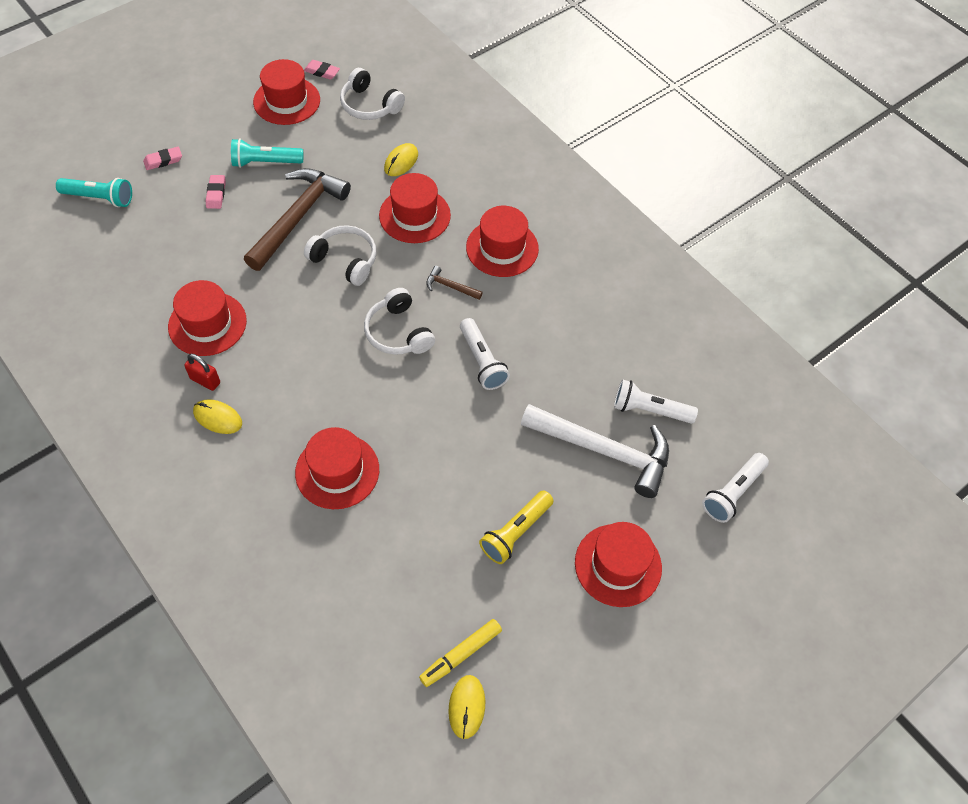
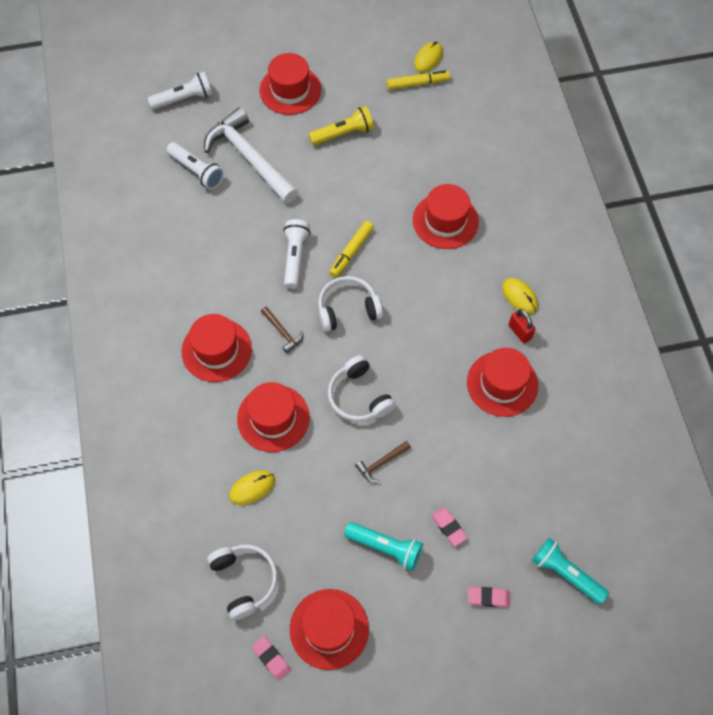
camera: 150 degrees left, 5 degrees up
pink eraser [206,175,226,209] -> pink eraser turned 60 degrees counterclockwise [431,507,468,547]
brown hammer [244,168,351,271] -> brown hammer [355,441,411,483], size x0.42
white headphones [364,288,435,355] -> white headphones turned 105 degrees counterclockwise [318,276,383,332]
none -> yellow marker [329,221,374,277]

